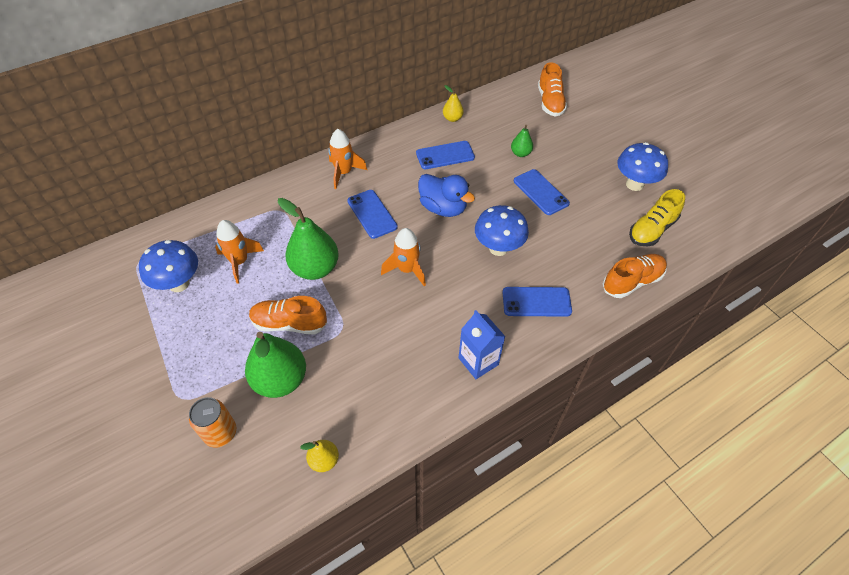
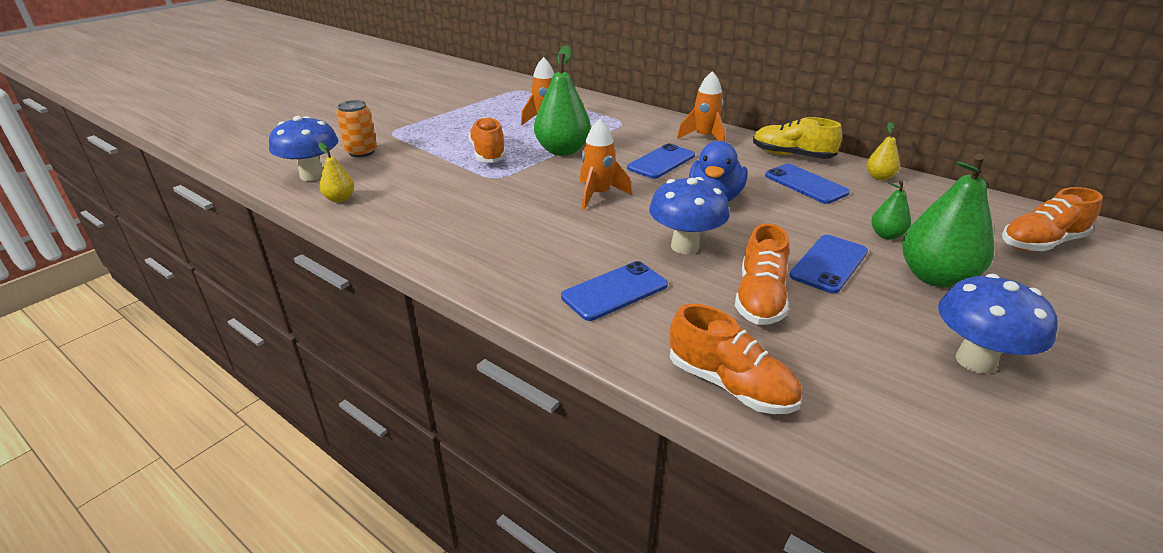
camera: 70 degrees right, 20 degrees down
blue mushroom [139,240,198,292] -> blue mushroom moved to [269,116,338,181]
green pear [245,332,306,398] -> green pear moved to [902,154,994,288]
blue carton [459,310,506,379] -> none
blue phone [502,287,572,317] -> blue phone turned 75 degrees clockwise [561,261,668,321]
yellow shoe [629,189,685,246] -> yellow shoe moved to [753,117,842,159]
none -> orange shoe [735,223,789,325]

